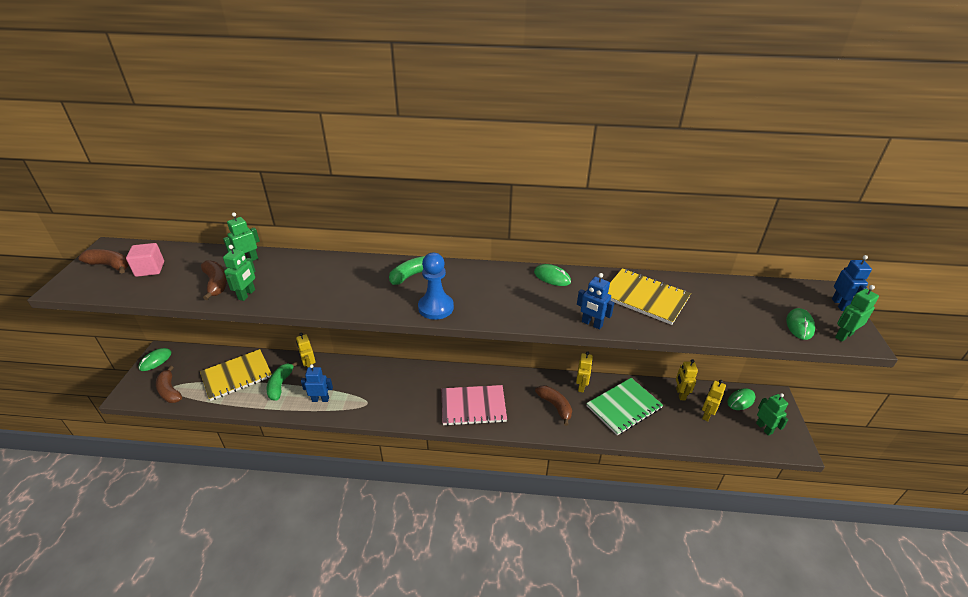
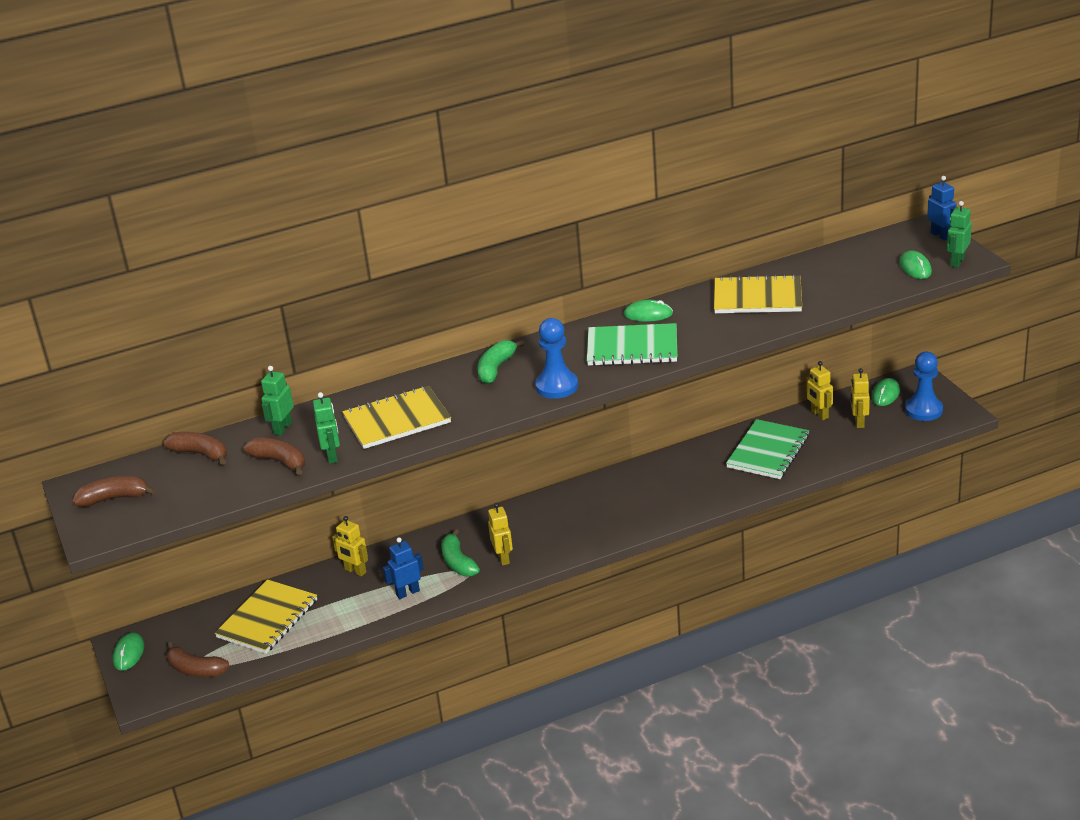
camera: 25 degrees left, 5 degrees down
pink cube [126,243,164,277] -> none
green banana [267,361,298,401] -> green banana moved to [441,529,480,576]
pink notebook [442,385,507,426] -> none
brown banana [535,386,572,426] -> brown banana moved to [163,432,227,465]
yellow robot [576,351,593,393] -> yellow robot moved to [488,503,513,566]
blue robot [577,273,614,329] -> none
green robot [756,393,788,436] -> blue pawn [905,352,943,421]
none -> yellow notebook [342,386,451,449]
none -> green notebook [587,323,677,366]

